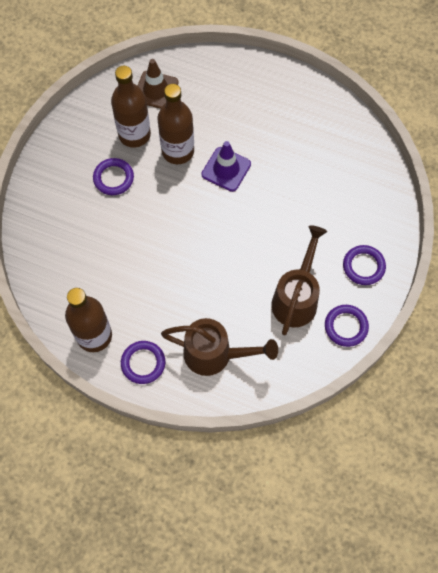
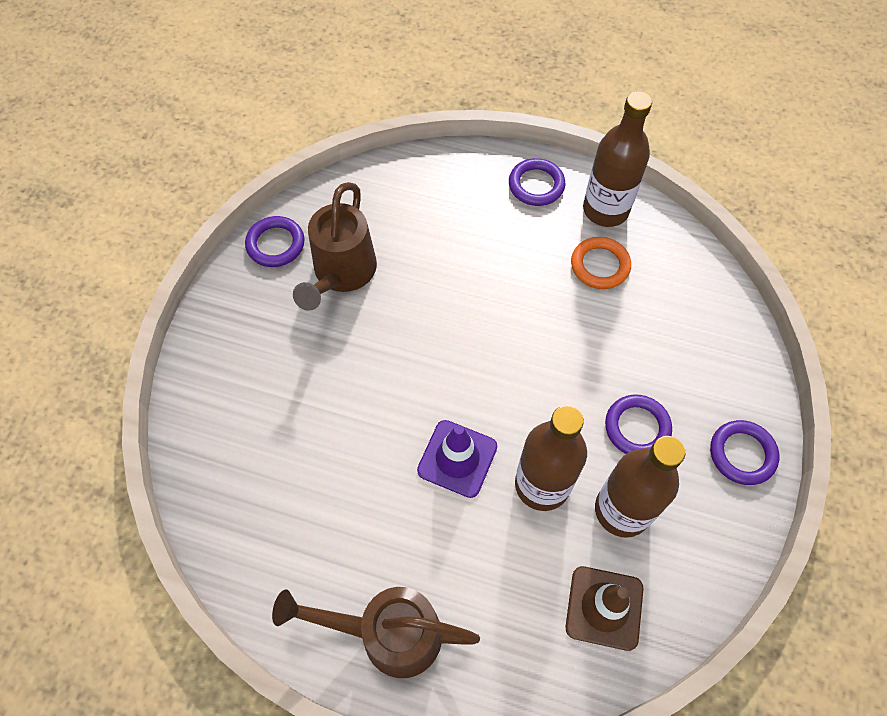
camera: 175 degrees right, 5 degrees down
brown watering can [161,318,278,376] -> brown watering can moved to [272,587,480,678]
purple ring [343,245,386,285] -> purple ring moved to [710,420,779,485]
none -> orange ring [571,237,631,289]

